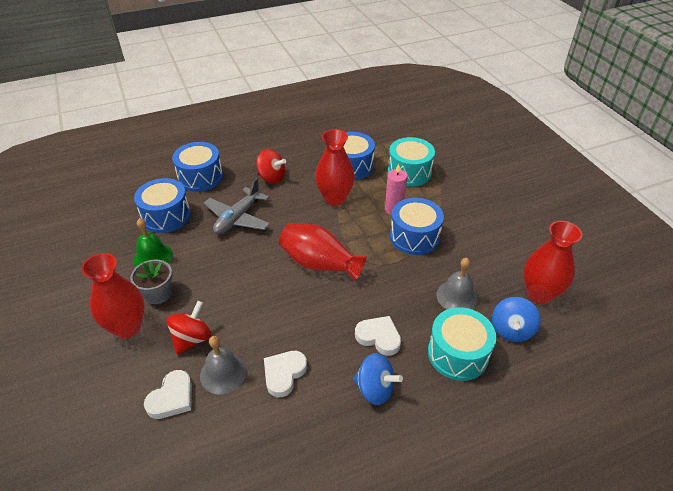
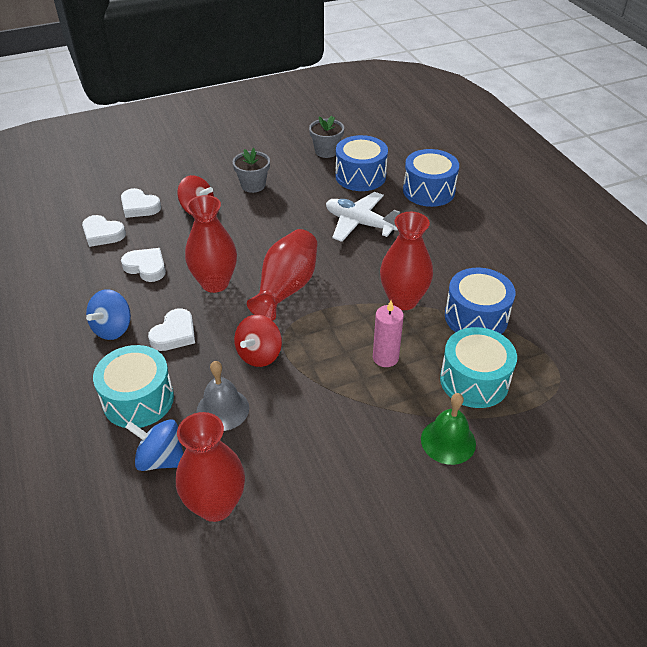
camera: 90 degrees right, 0 degrees up
red vase [81,253,145,338] -> red vase moved to [185,195,237,293]
green bell [133,218,173,267] -> green bell moved to [421,393,476,465]
grey bell [200,336,246,395] -> none
grey plane [204,178,270,234] -> white plane [326,192,400,242]
red spinning top [256,149,286,184] -> red spinning top moved to [234,315,282,367]
blue drum [390,198,444,255] -> none
none -> white heart [82,215,126,247]
none -> grey flower pot [309,116,344,158]

